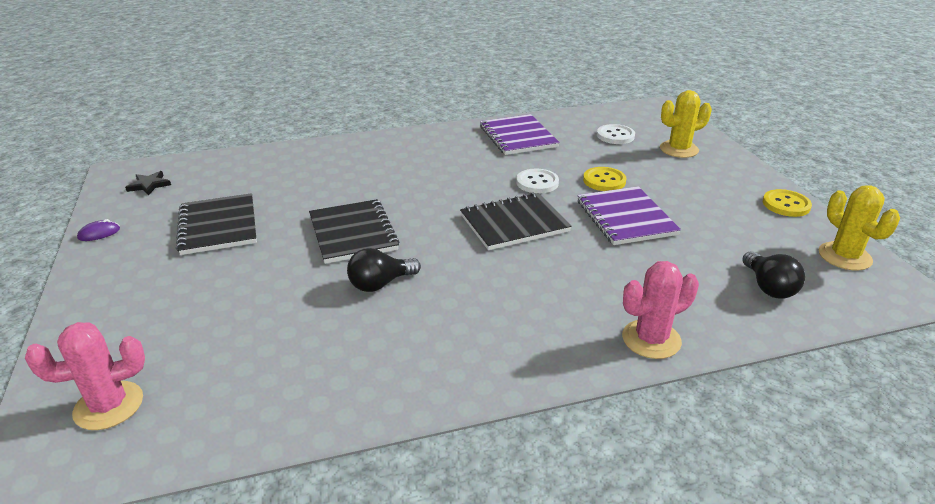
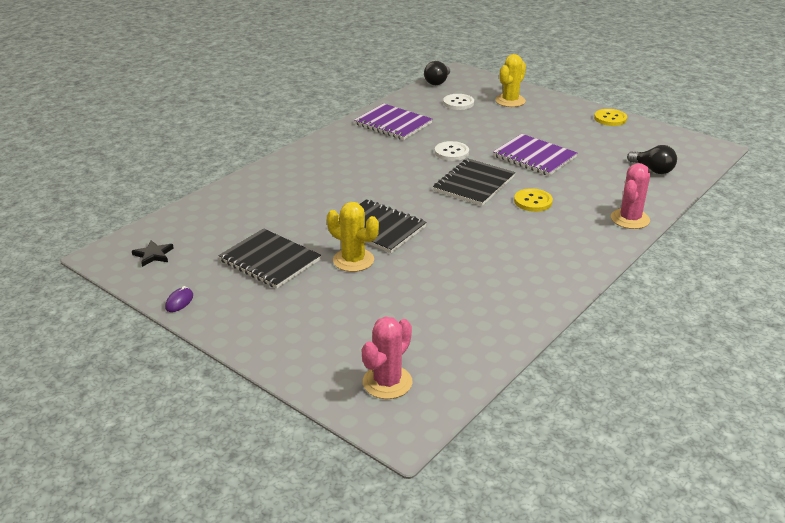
camera: 35 degrees left, 0 degrees up
black light bulb [347,248,421,292] -> black light bulb moved to [424,61,450,85]
yellow button [583,167,626,191] -> yellow button moved to [514,188,553,212]
yellow cactus [819,185,900,271] -> yellow cactus moved to [327,202,379,272]

